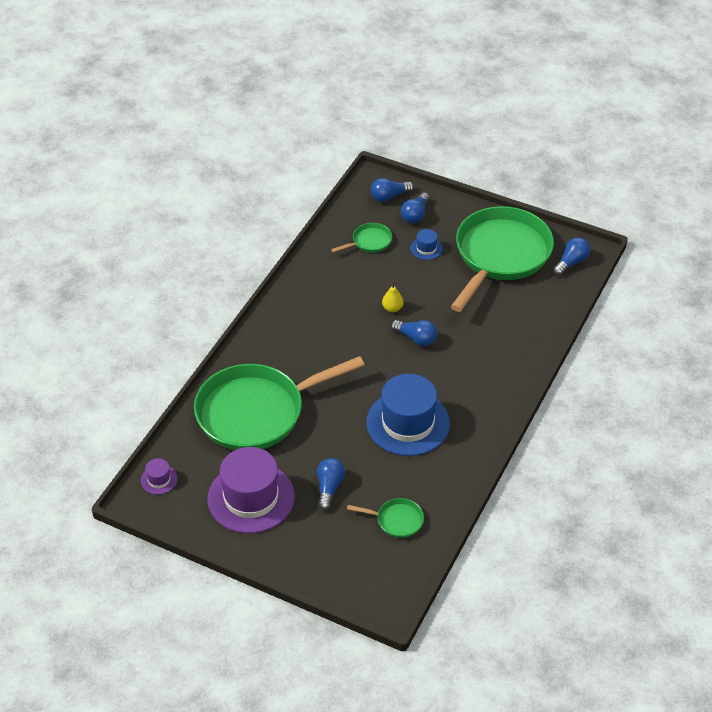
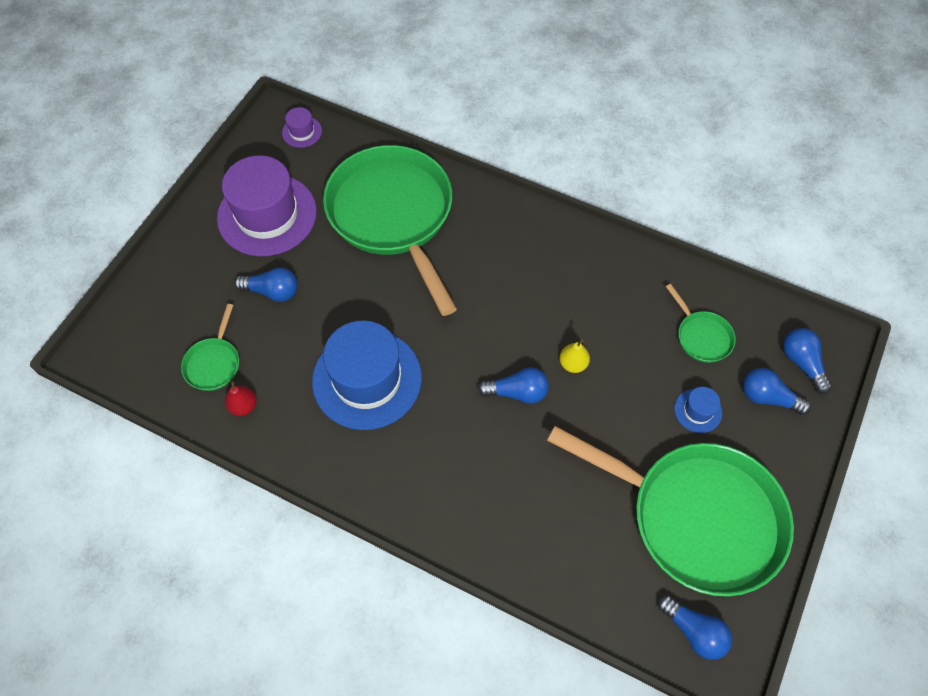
camera: 90 degrees right, 15 degrees up
blue light bulb [391,320,437,346] -> blue light bulb turned 120 degrees counterclockwise [478,367,549,404]
none -> red pear [225,381,257,416]

